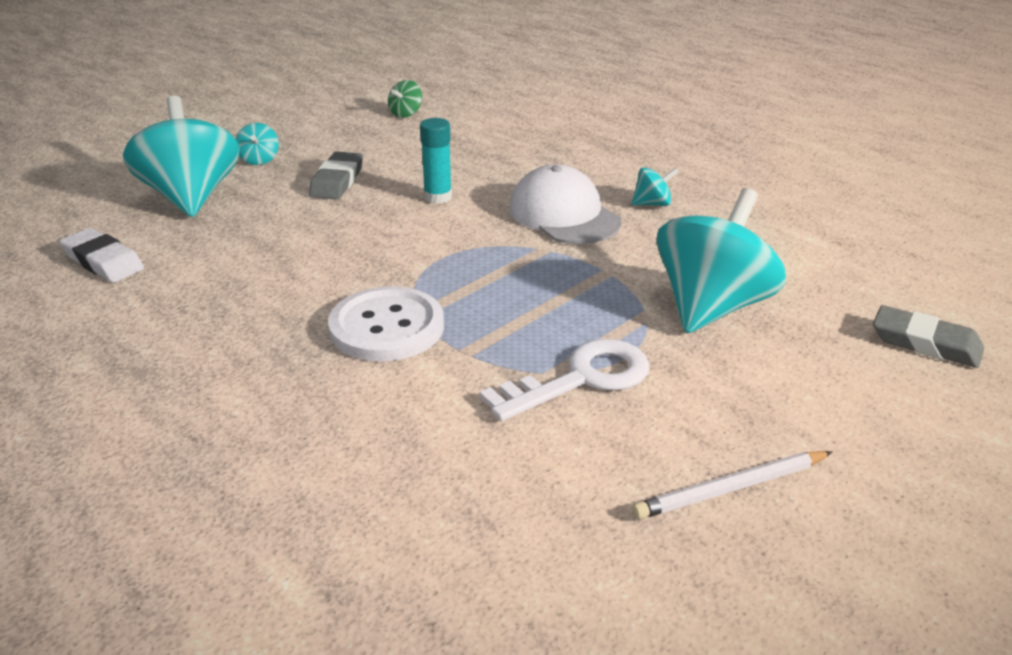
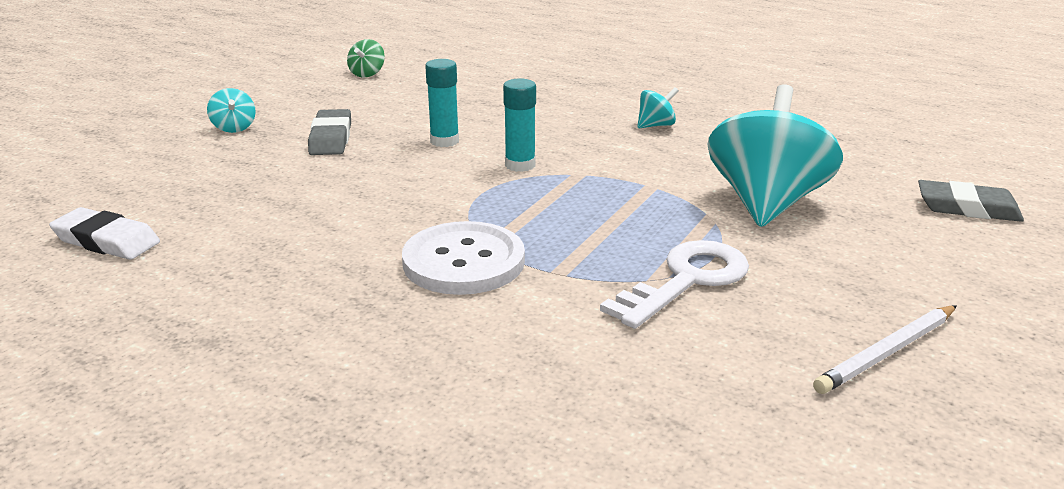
camera: 15 degrees left, 5 degrees down
turquoise spinning top [123,96,240,217] -> none
white cap [509,164,621,244] -> none
none -> turquoise glue stick [503,78,536,172]

